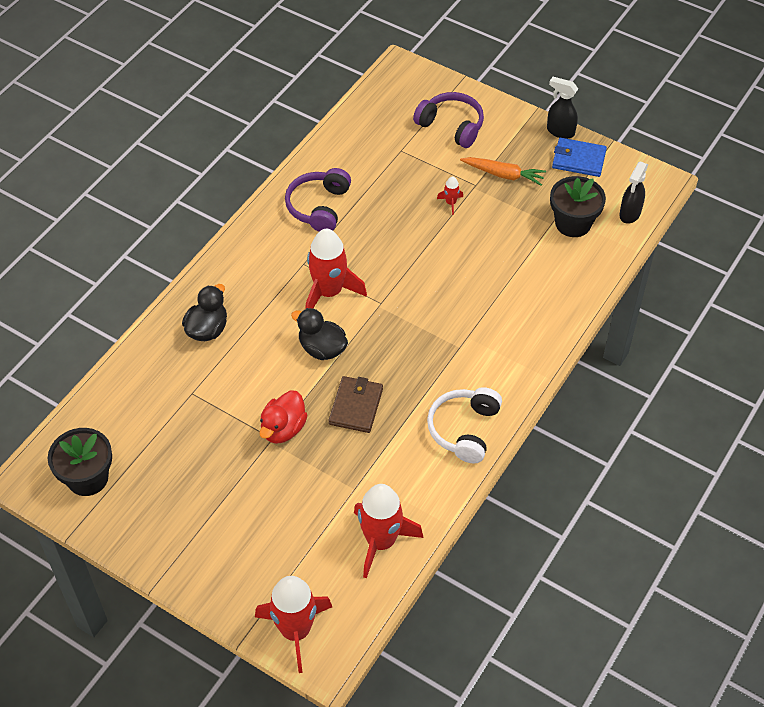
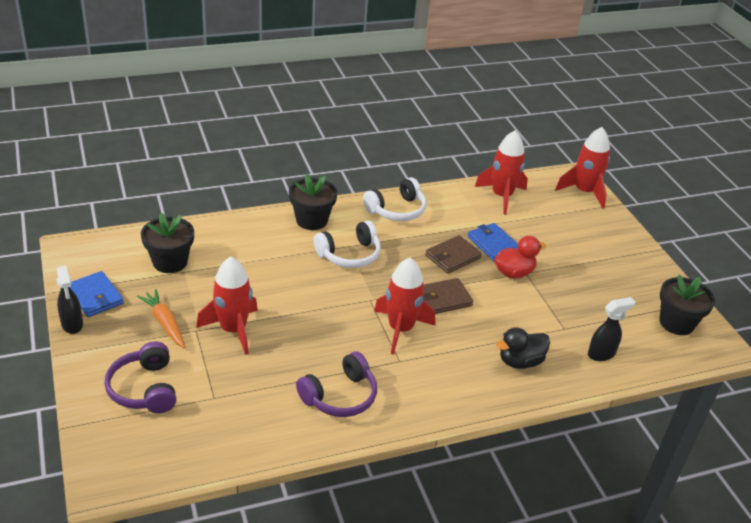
camera: 145 degrees left, 15 degrees down
black duck [291,308,348,360] -> brown wallet [423,278,474,314]
red rocket [437,176,463,215] -> red rocket [196,257,258,355], size x2.36
black spray bottle [619,162,648,224] -> black spray bottle moved to [588,297,635,361]
none -> black flower pot [289,173,337,230]
none -> white headphones [314,220,381,268]
none -> blue wallet [468,223,518,261]

